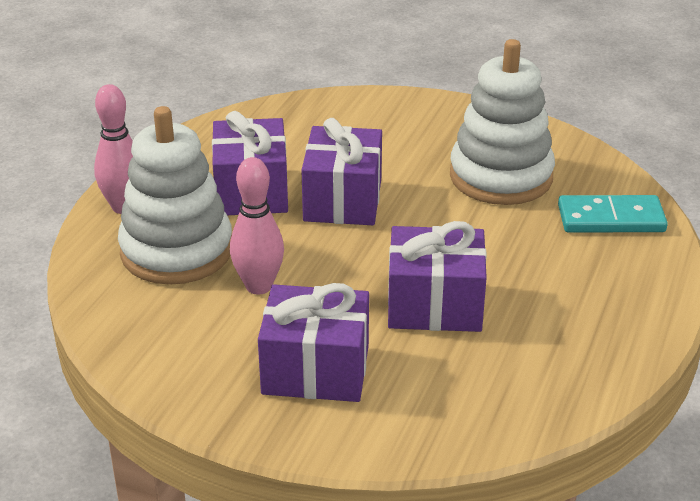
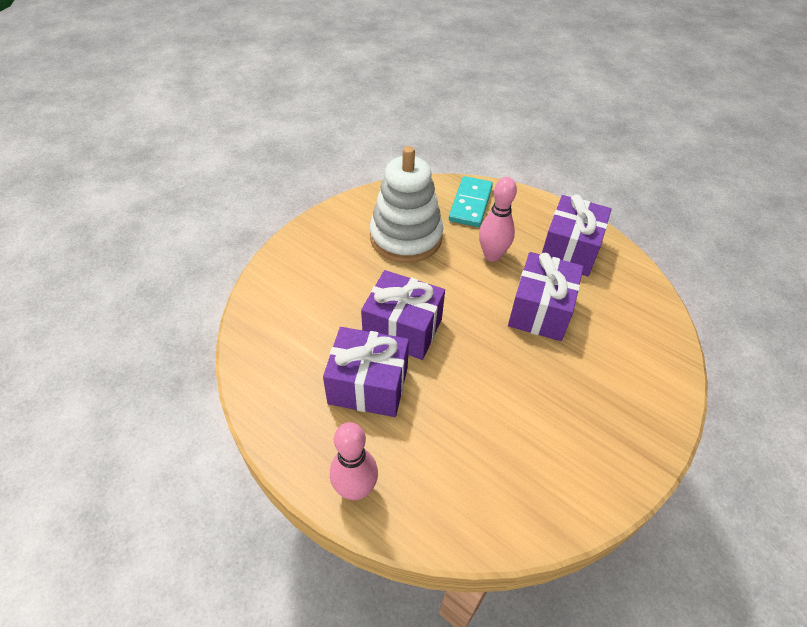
camera: 75 degrees left, 15 degrees up
white stacking toy [118,106,232,285] -> none
pink bowling pin [230,157,284,295] -> pink bowling pin moved to [479,177,517,262]
purple gift [258,283,369,402] -> purple gift moved to [542,194,611,277]

